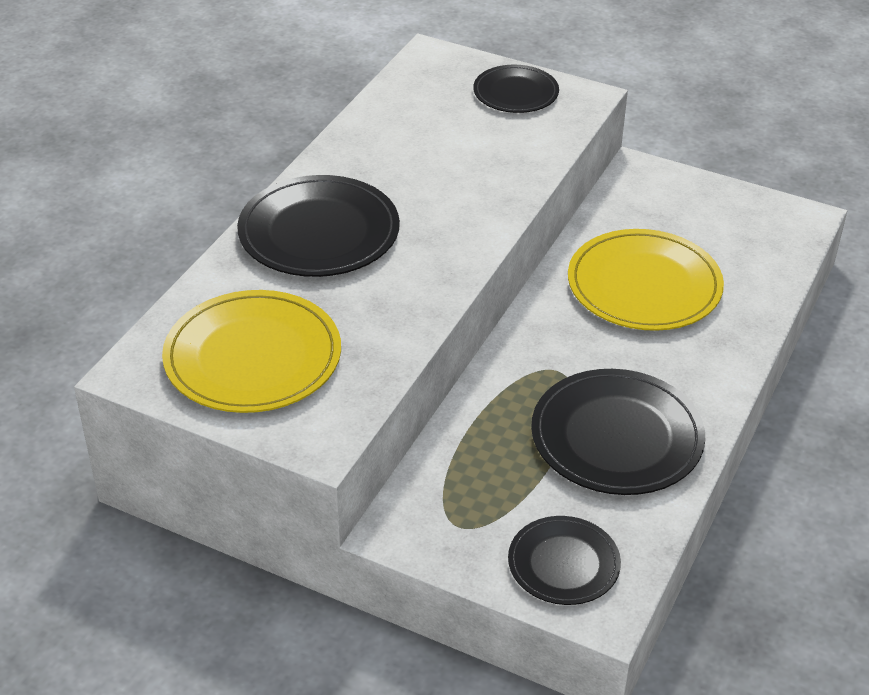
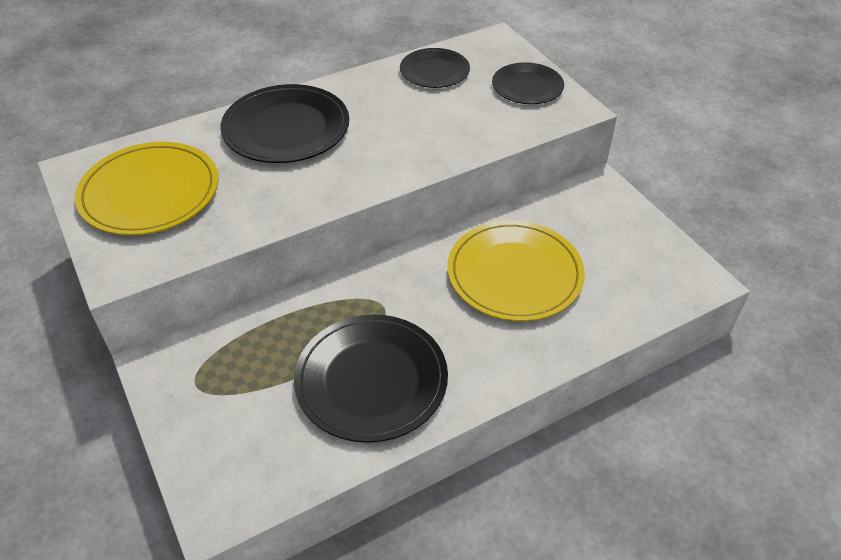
camera: 35 degrees right, 5 degrees up
black plate [508,516,621,605] -> black plate moved to [400,48,470,88]

